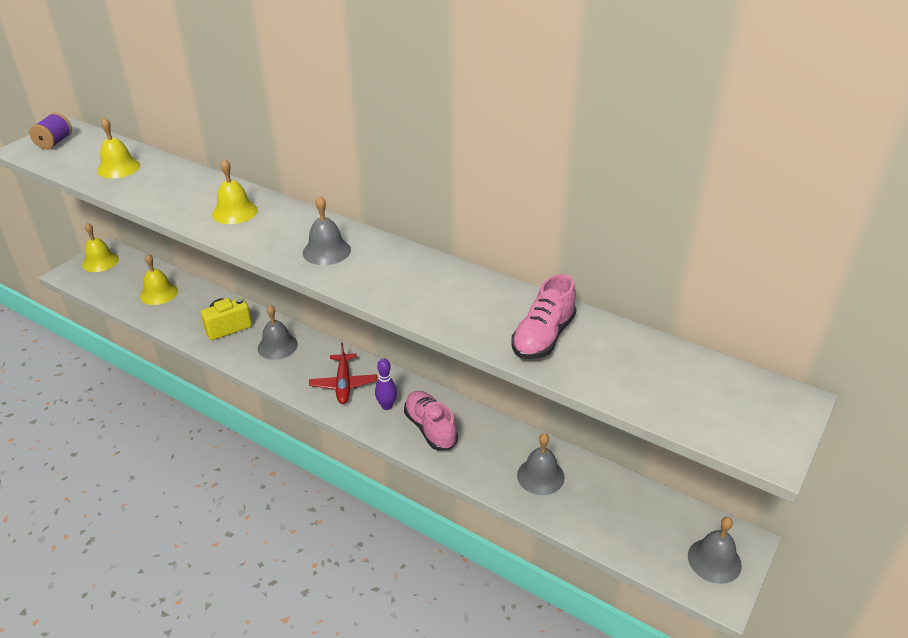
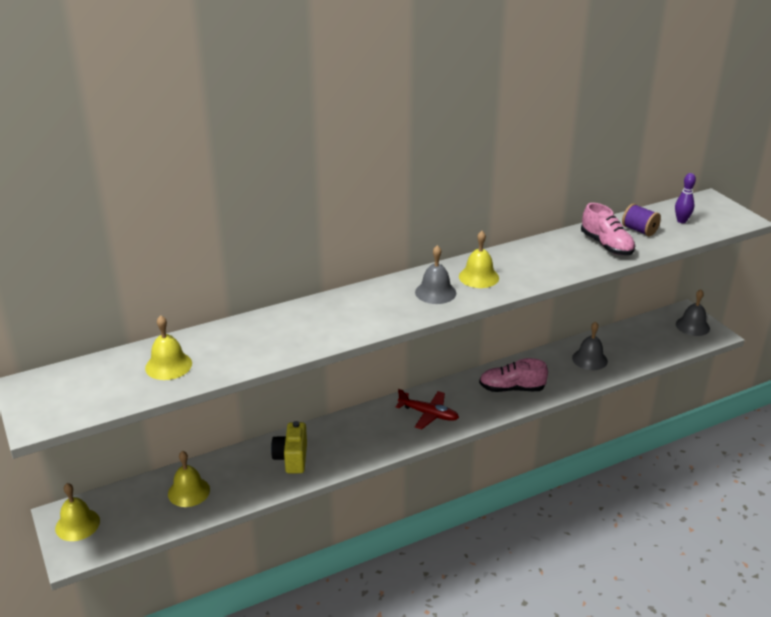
camera: 60 degrees left, 5 degrees down
purple spool [29,113,72,150] -> purple spool moved to [622,204,661,236]
yellow bell [212,159,258,224] -> yellow bell moved to [459,231,499,288]
grey bell [258,305,298,360] -> none
purple bowling pin [375,358,397,410] -> purple bowling pin moved to [675,173,696,223]

